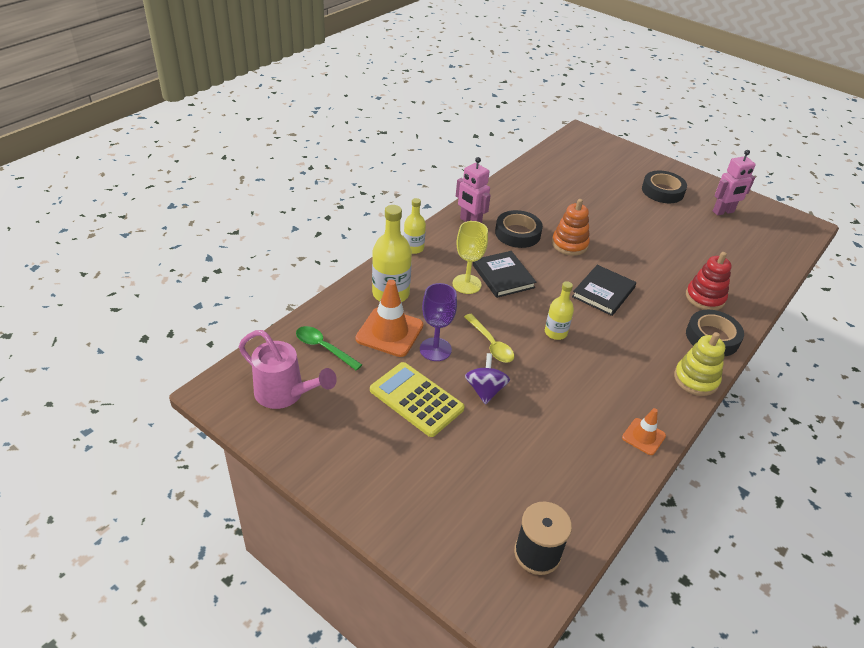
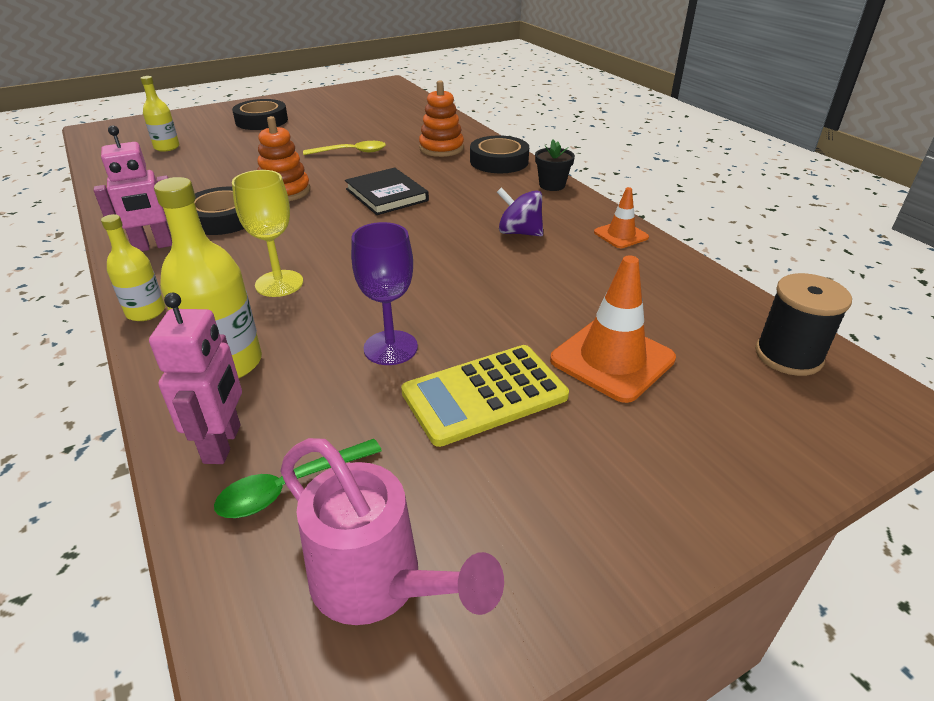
camera: 65 degrees left, 5 degrees down
pink watering can [239,330,337,409] -> pink watering can turned 75 degrees clockwise [280,438,504,625]
orange traffic cone [356,280,423,357] -> orange traffic cone moved to [550,255,676,403]
yellow spoon [464,314,514,363] -> yellow spoon moved to [303,141,386,155]
purple spinning top [465,353,510,405] -> purple spinning top moved to [497,187,543,236]
black book [473,251,536,298] -> none
yellow bottle [545,281,574,340] -> yellow bottle moved to [140,76,179,152]
yellow stacking toy [674,332,725,396] -> black flower pot [535,140,575,191]
red stacking toy [686,252,732,310] -> orange stacking toy [419,80,464,157]
pink robot [713,150,756,215] -> pink robot moved to [149,293,242,464]

